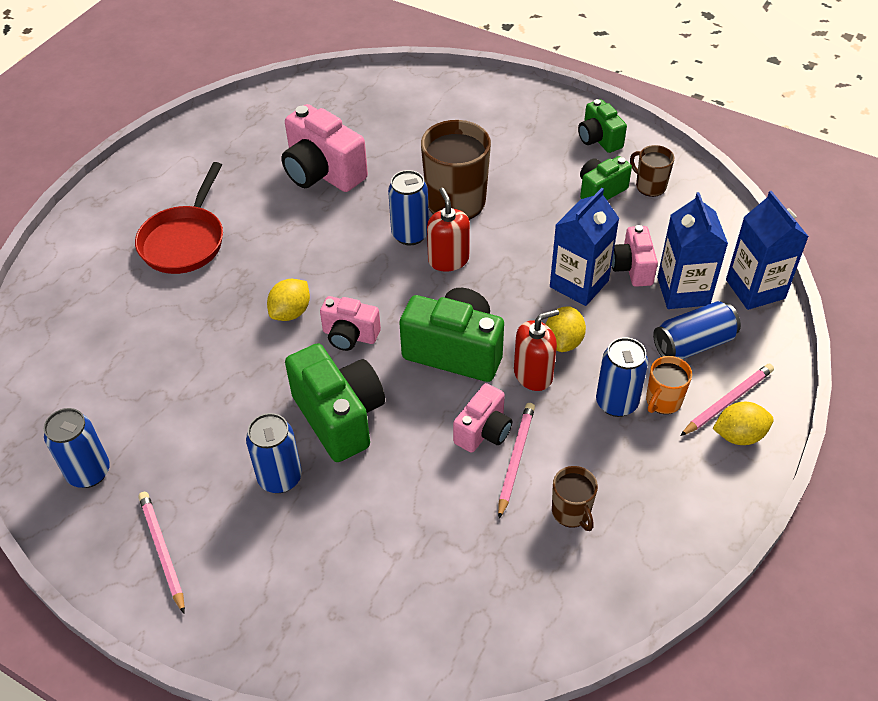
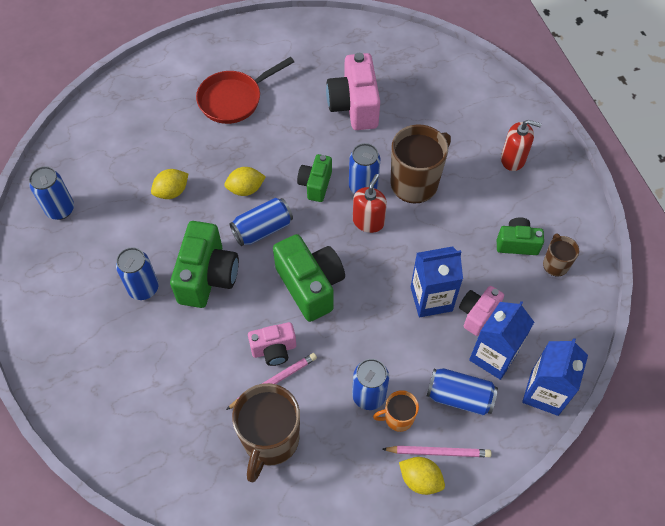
camera: 40 degrees right, 10 degrees up
pink pencil [138,492,185,613] -> none
pink camera [320,296,381,351] -> blue can [230,198,293,246]
red soap dispenser [514,309,559,391] -> red soap dispenser moved to [501,120,541,171]
yellow lemon [546,306,586,352] -> yellow lemon moved to [151,169,188,199]
brown mug [552,466,598,531] -> brown mug [232,383,300,483], size x1.94
green camera [578,99,627,153] -> green camera moved to [297,154,332,202]

